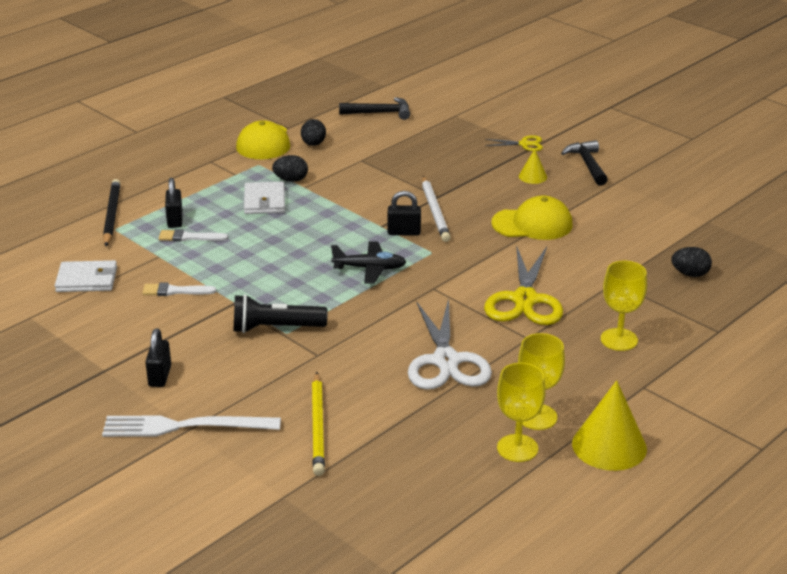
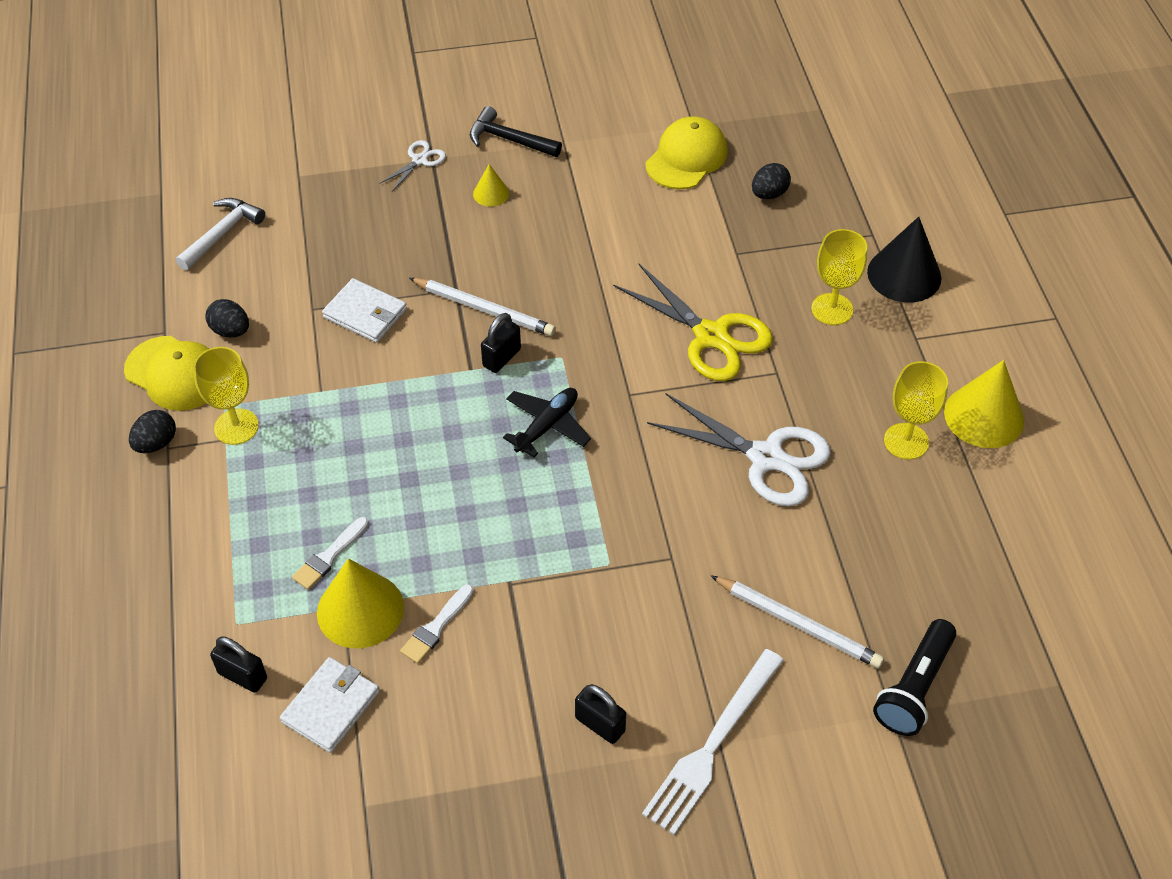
camera: 55 degrees left, 20 degrees up
black pencil [103,179,120,246] -> none
black padlock [165,178,183,228] -> black padlock moved to [210,636,267,693]
black flashlight [233,294,327,333] -> black flashlight moved to [873,619,956,736]
white wallet [244,181,285,214] -> white wallet moved to [322,278,407,343]
black egg [272,155,308,182] -> black egg moved to [129,410,176,453]
yellow pencil [312,372,325,476] -> white pencil [711,575,884,668]
black hammer [339,97,410,120] -> white hammer [176,198,265,271]
yellow scissors [485,135,543,151] -> white scissors [379,140,446,191]
yellow cap [492,195,573,240] -> yellow cap moved to [645,116,728,189]
yellow goblet [497,363,545,462] -> yellow goblet moved to [193,347,259,445]
none -> yellow cone [317,558,404,648]
none -> black cone [867,217,941,303]

